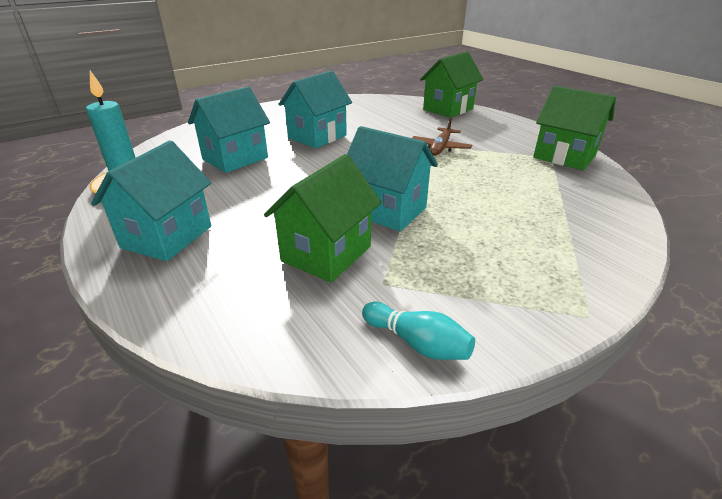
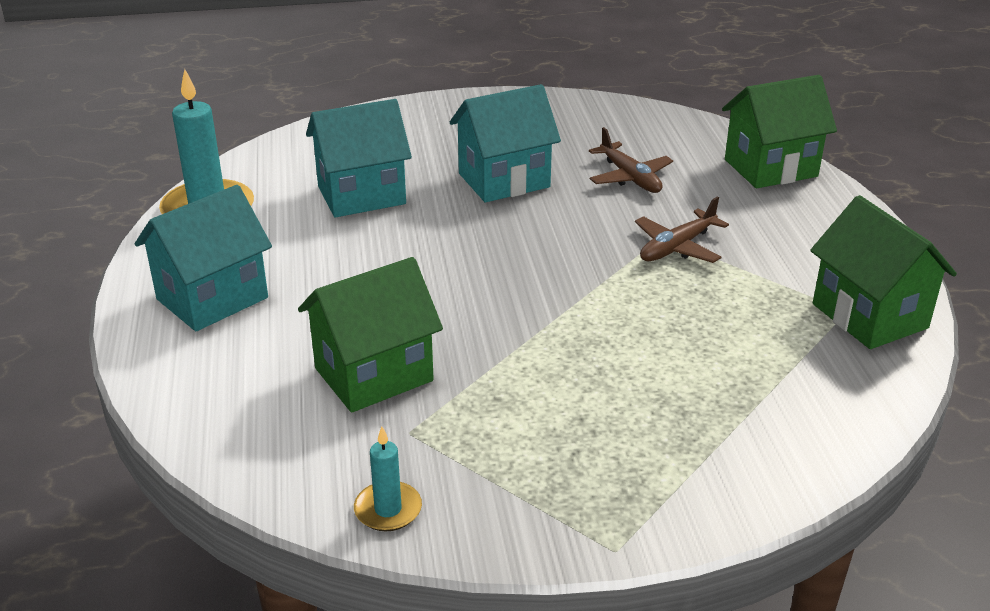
camera: 25 degrees right, 0 degrees up
turquoise house [347,126,438,232] -> none
turquoise bowling pin [362,301,475,360] -> turquoise candle [354,427,422,531]
none -> brown plane [589,127,673,193]

